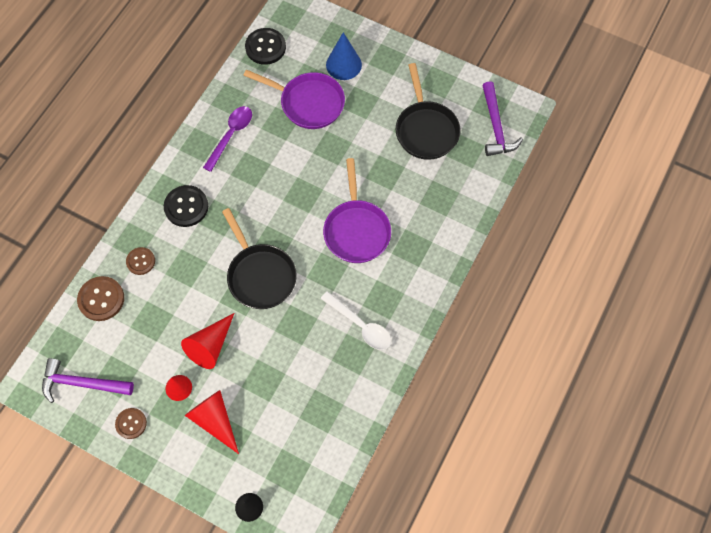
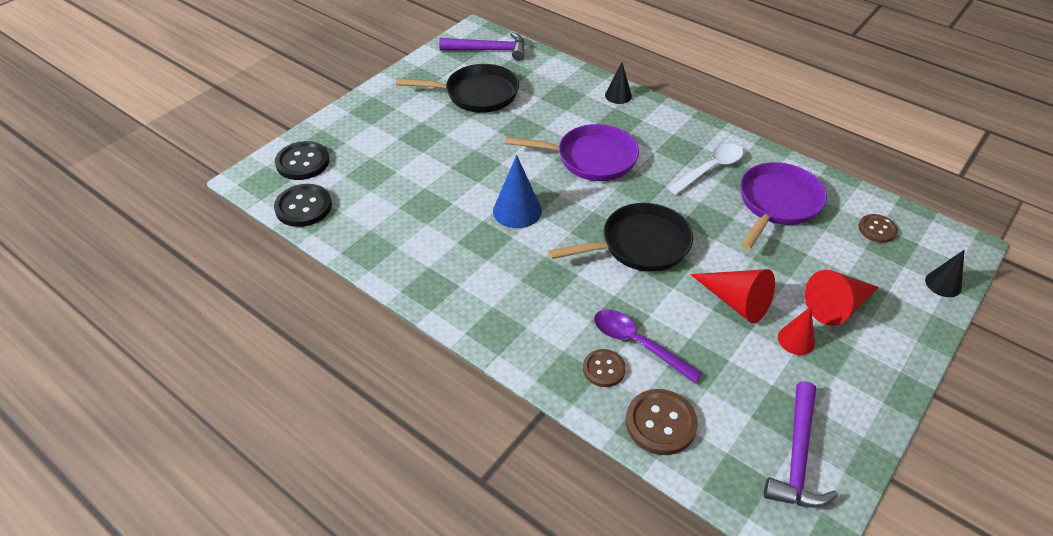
camera: 80 degrees left, 20 degrees down
brown button [115,408,147,439] -> brown button moved to [858,214,898,243]
black button [164,185,208,227] -> black button moved to [275,141,329,180]
purple spoon [203,106,252,172] -> purple spoon moved to [594,310,703,383]
purple pan [243,69,345,129] -> purple pan moved to [740,162,827,250]
blue cone [326,32,362,80] -> blue cone moved to [493,155,542,228]
none -> black cone [605,62,632,104]

